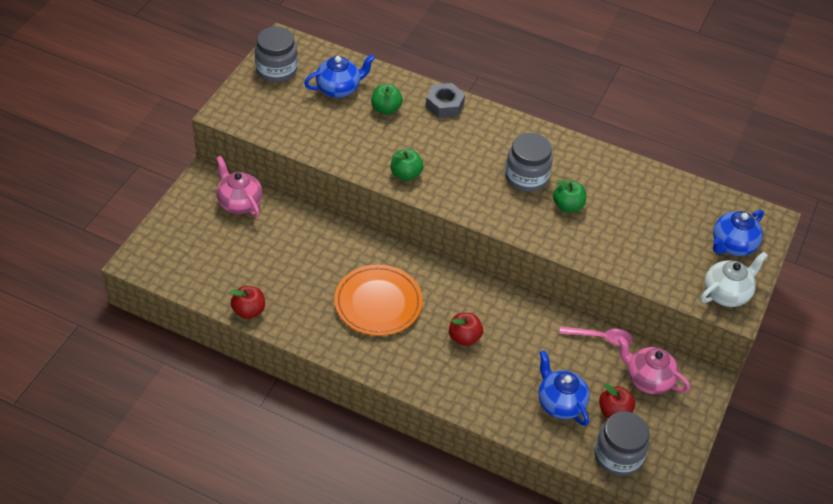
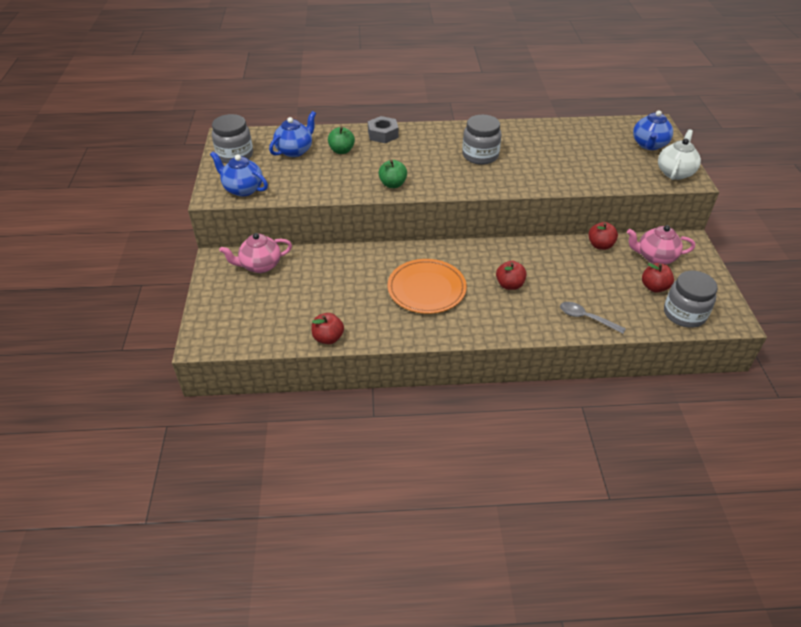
camera: 25 degrees left, 5 degrees down
pink teapot [216,156,263,217] -> pink teapot turned 45 degrees counterclockwise [219,233,292,273]
blue teapot [538,350,590,426] -> blue teapot moved to [210,151,268,197]
green apple [553,180,586,213] -> none
pink spoon [559,326,633,346] -> red apple [588,222,618,250]
none -> grey spoon [560,302,626,334]

